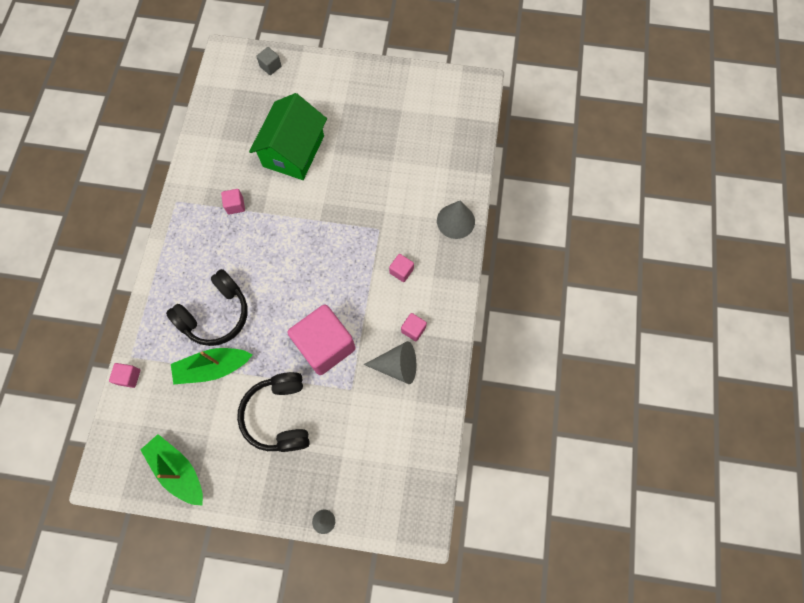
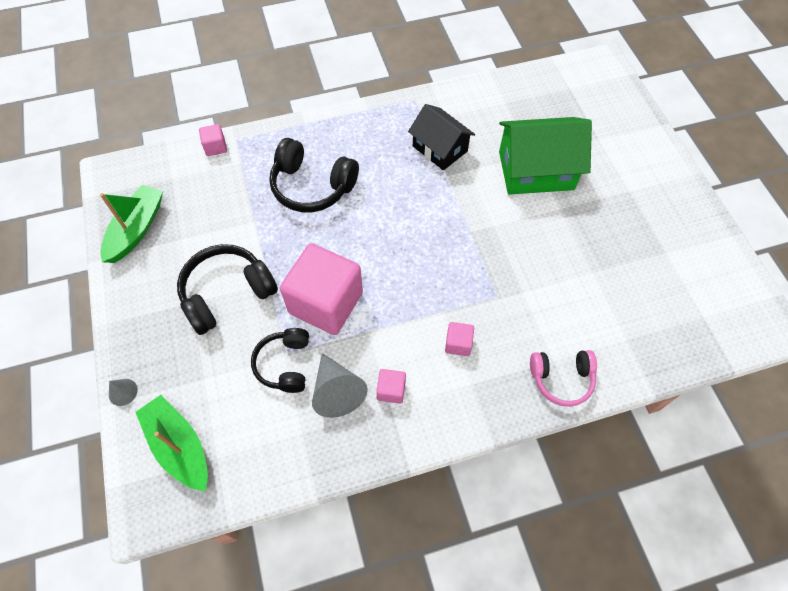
camera: 65 degrees right, 10 degrees down
green boat [171,348,253,385] -> green boat moved to [136,395,208,491]
pink cube [221,189,245,214] -> black house [408,104,475,171]
grey cube [256,47,281,75] -> none
grey cone [437,200,475,239] -> pink headphones [530,350,597,407]
none -> black headphones [251,328,309,393]

